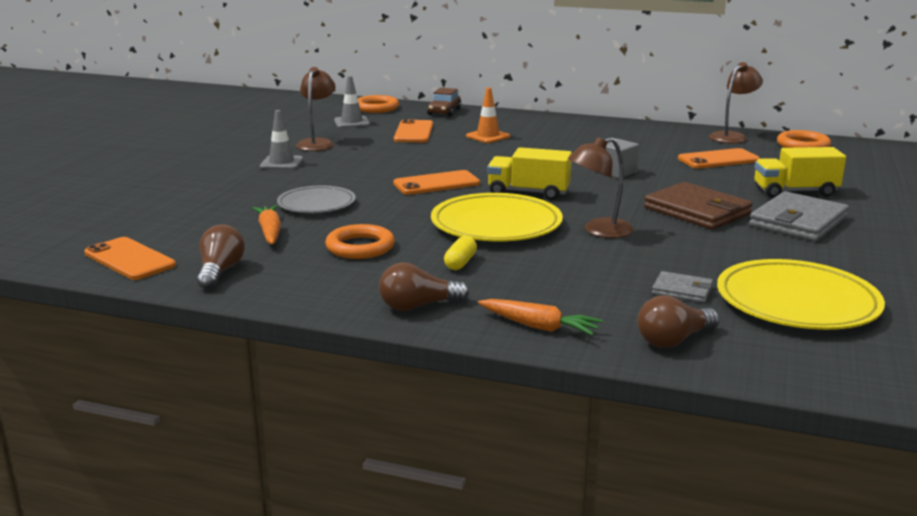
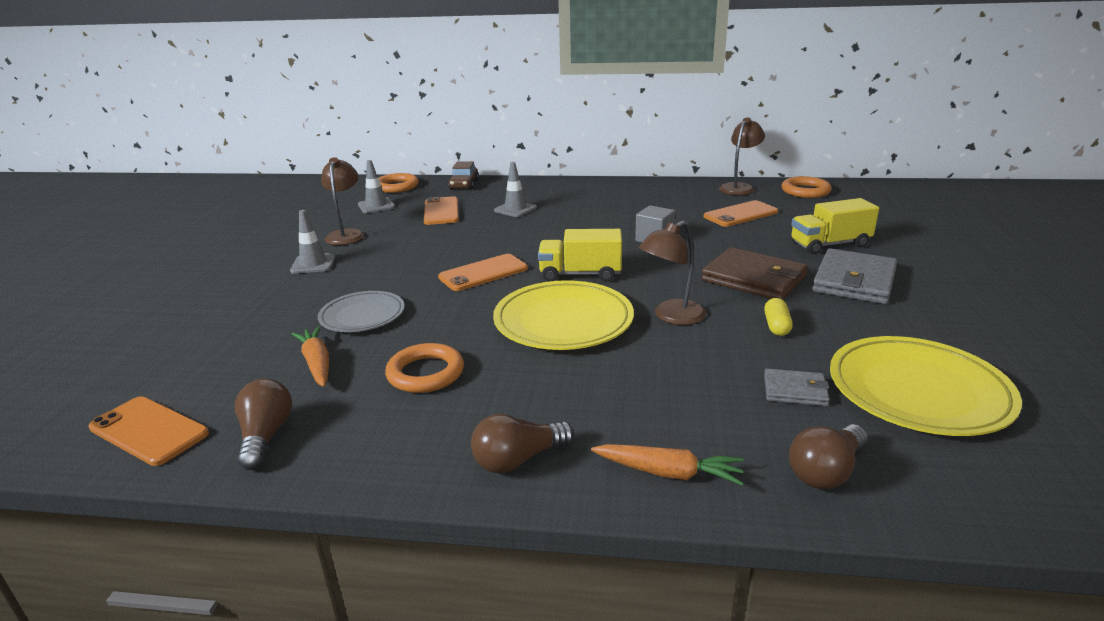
camera: 10 degrees left, 5 degrees up
yellow capsule [444,236,477,270] -> yellow capsule moved to [764,298,793,336]
orange traffic cone [466,87,510,143] -> grey traffic cone [494,162,537,217]

